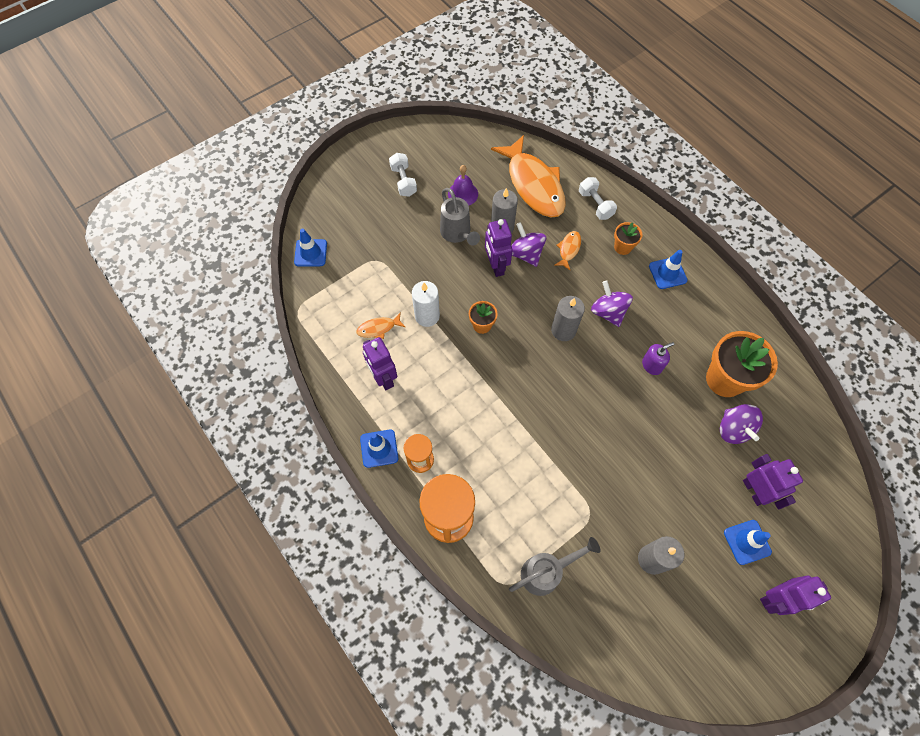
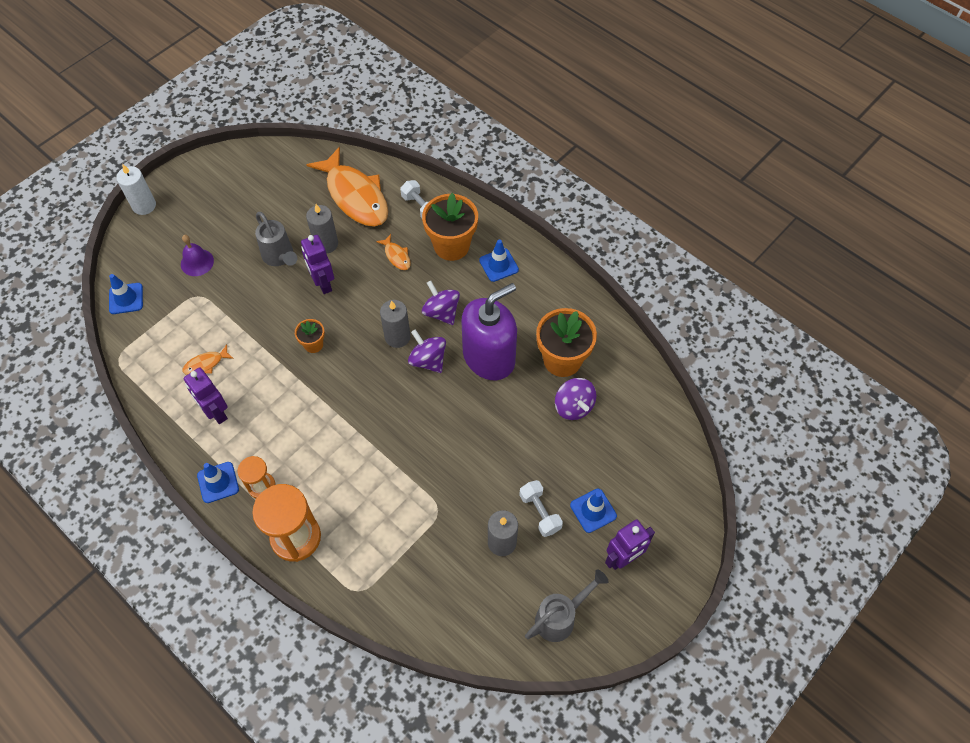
camera: 10 degrees left, 5 degrees down
white dumbbell [389,153,417,197] -> white dumbbell moved to [519,480,563,537]
white candle [412,281,440,327] -> white candle moved to [116,165,156,215]
purple bell [448,165,478,206] -> purple bell moved to [181,235,214,276]
grey watering can [509,537,600,596] -> grey watering can moved to [525,570,609,642]
purple spinning top [511,222,546,267] -> purple spinning top moved to [408,329,446,373]
orange fish [555,231,581,270] -> orange fish turned 135 degrees clockwise [376,234,411,270]
orange flower pot [614,222,642,255] -> orange flower pot [422,193,478,261], size x1.98
purple soap dispenser [642,342,675,375] -> purple soap dispenser [462,283,517,380], size x2.50
purple robot [743,454,803,509] -> none

